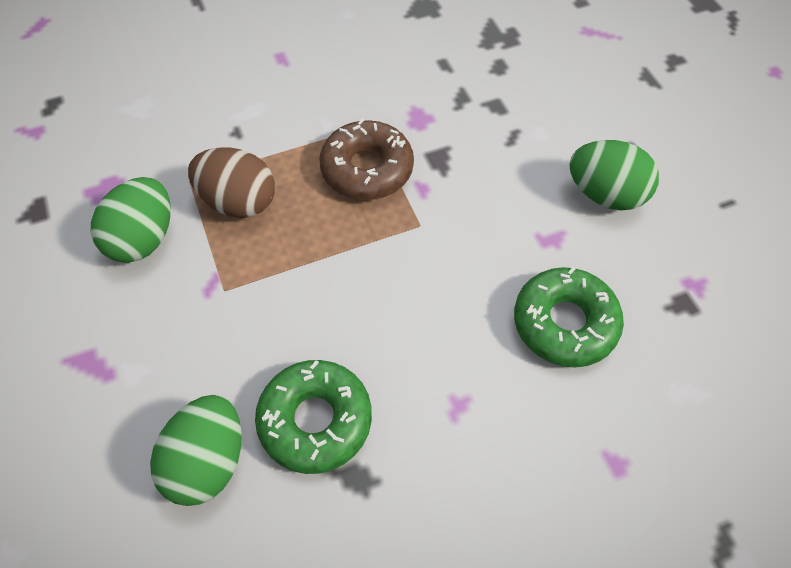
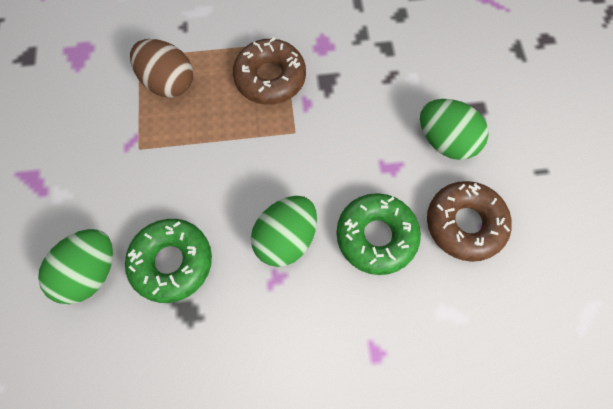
camera: 15 degrees right, 10 degrees up
green egg [91,177,171,263] -> green egg moved to [251,196,317,267]
none -> brown donut [427,181,512,262]

